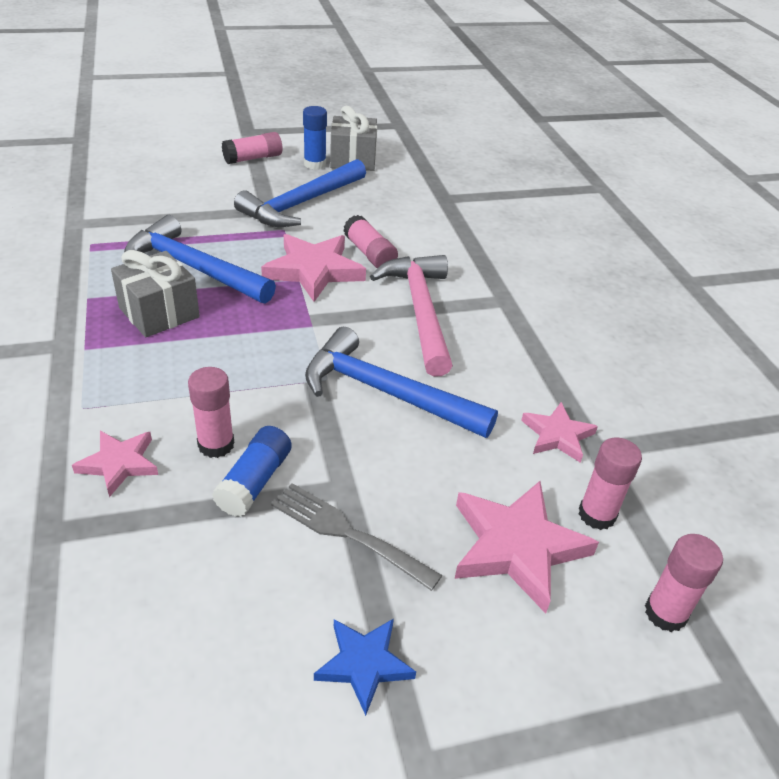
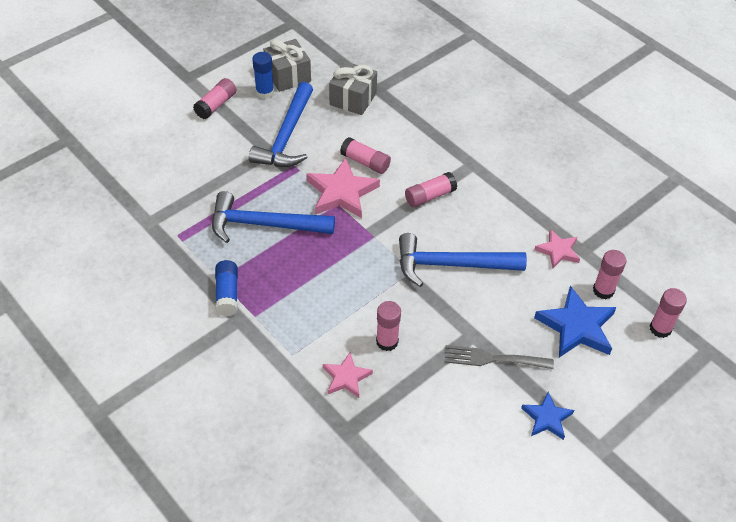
camera: 25 degrees left, 10 degrees up
grey gift [111,250,200,337] -> grey gift moved to [329,61,377,115]
blue glue stick [212,426,292,517] -> blue glue stick moved to [215,260,238,316]
pink hammer [370,255,453,377] -> pink glue stick [405,172,457,208]
pink star [455,481,599,614] -> blue star [534,285,617,357]

